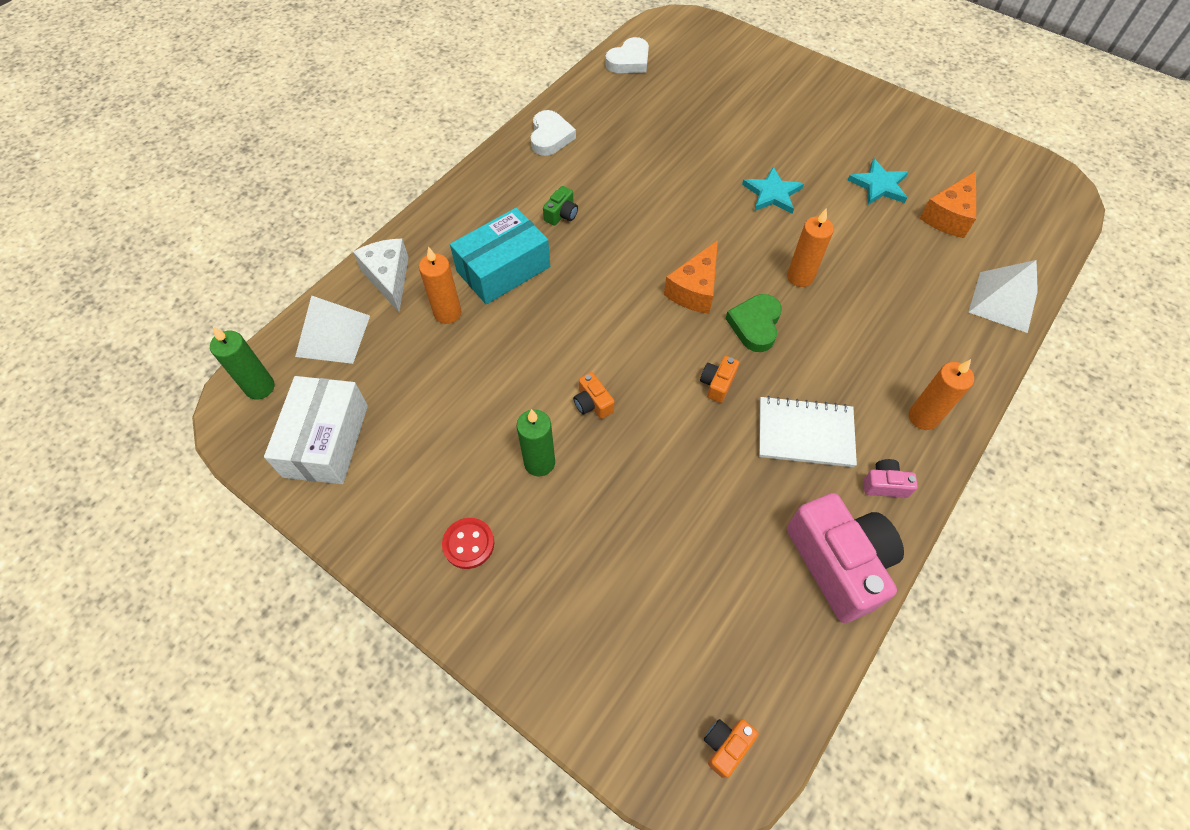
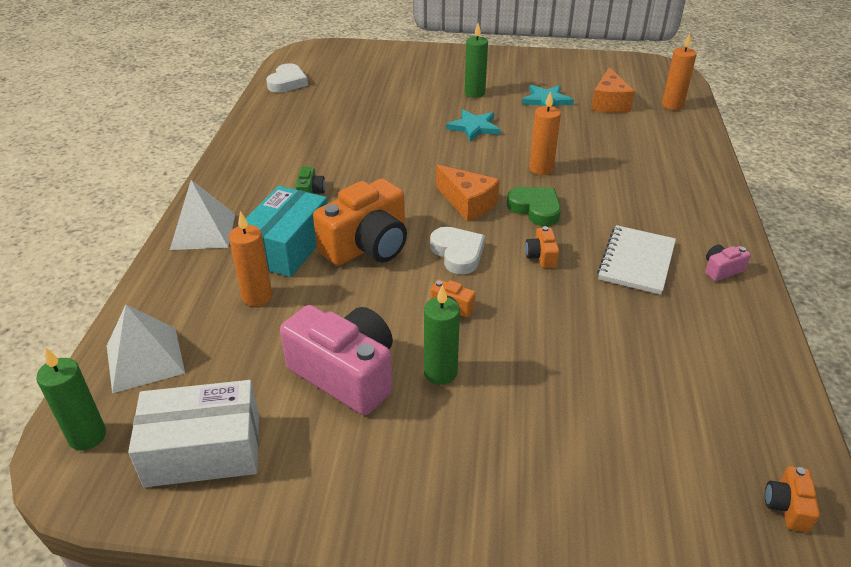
camera: 30 degrees left, 20 degrees down
white box [264,376,368,484] -> white box turned 75 degrees counterclockwise [128,380,259,487]
white cheese [353,239,409,312] -> none
red button [442,518,494,569] -> none
white heart [531,110,576,156] -> white heart moved to [430,227,485,274]
orange cheese [664,240,718,314] -> orange cheese turned 45 degrees counterclockwise [436,165,500,222]
green heart [726,294,782,352] -> green heart turned 150 degrees clockwise [507,187,561,226]
white notebook [759,396,857,467] -> white notebook turned 45 degrees counterclockwise [597,225,676,295]
pink camera [787,493,904,623] -> pink camera moved to [280,305,393,415]
orange candle [909,359,974,430] -> orange candle moved to [662,33,697,110]
white pyramid [968,260,1038,333] -> white pyramid moved to [170,180,235,250]
none -> orange camera [313,179,407,266]
none -> green candle [465,23,488,98]

